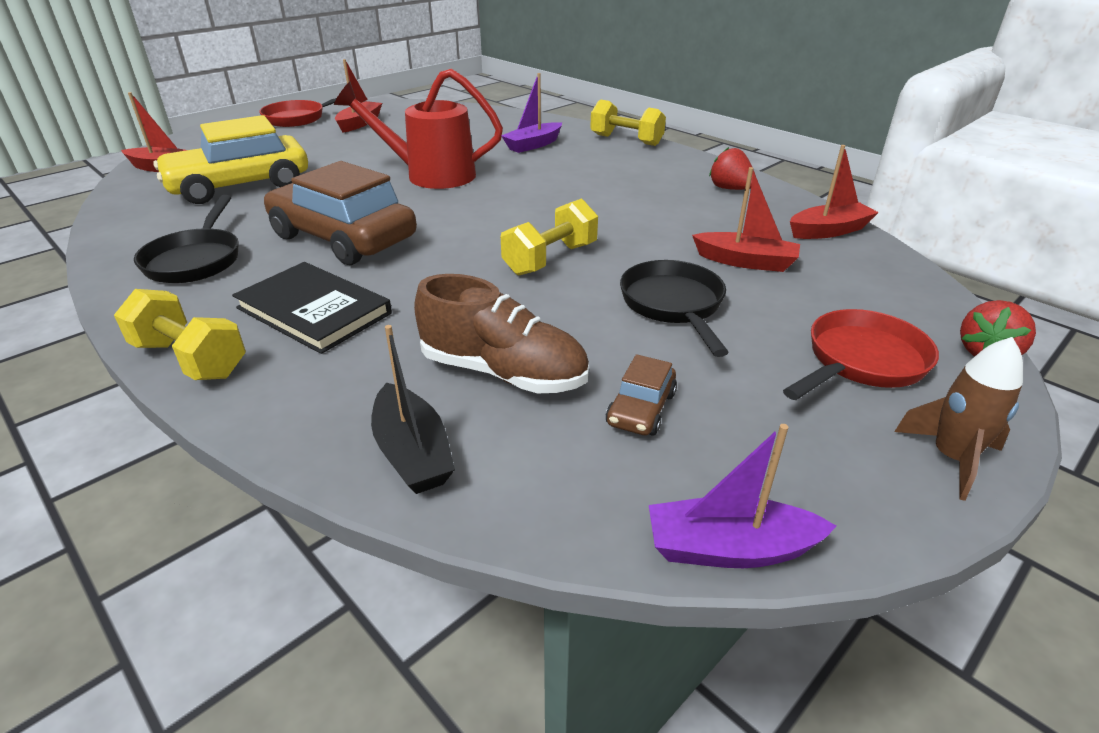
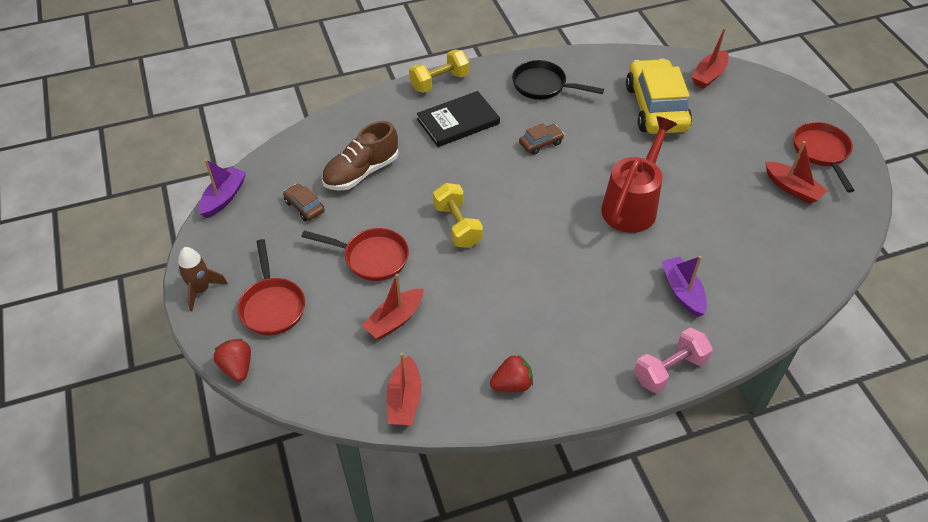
camera: 115 degrees right, 15 degrees up
brown car [264,161,417,265] -> brown car [519,123,564,155], size x0.43
black boat [371,325,455,494] -> none
yellow dumbbell [590,99,666,146] -> pink dumbbell [634,328,713,393]
black pan [620,260,729,357] -> red pan [301,228,409,281]

